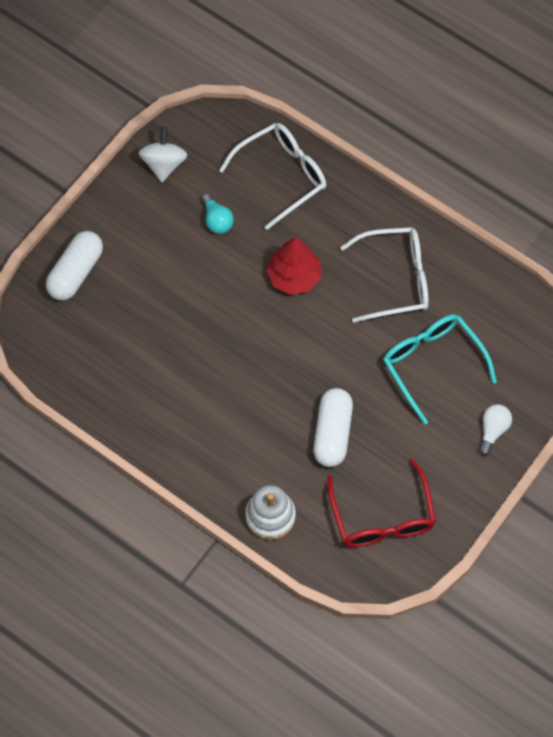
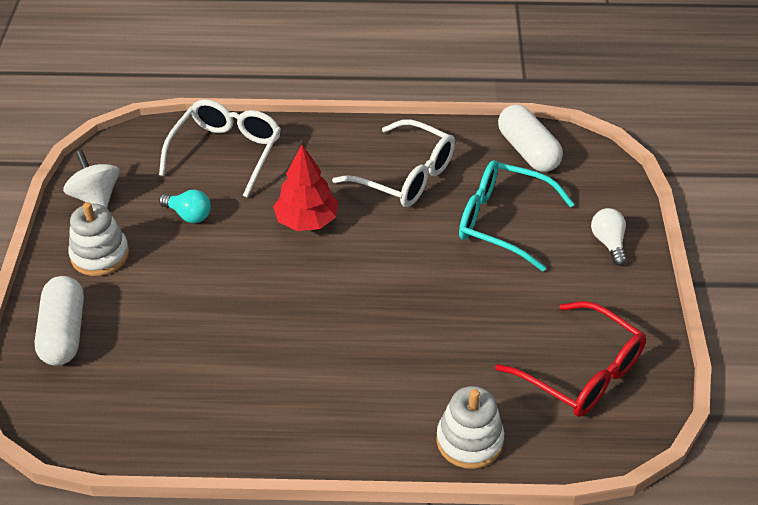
camera: 35 degrees left, 20 degrees down
white capsule [313,388,353,467] -> white capsule moved to [498,105,563,172]
white glasses [340,227,429,323] -> white glasses turned 75 degrees clockwise [332,119,455,207]
none -> white stacking toy [68,202,129,276]

